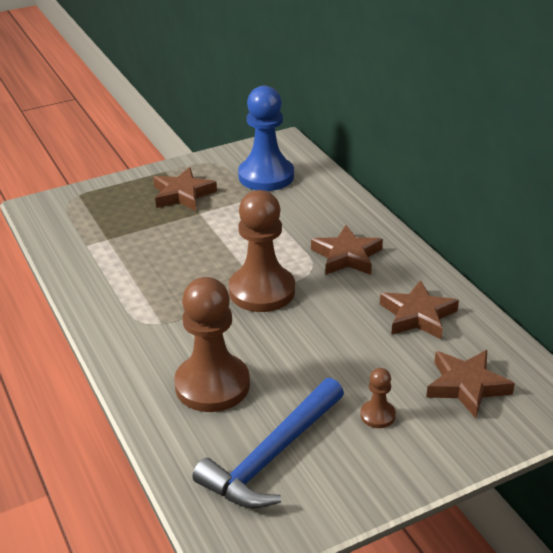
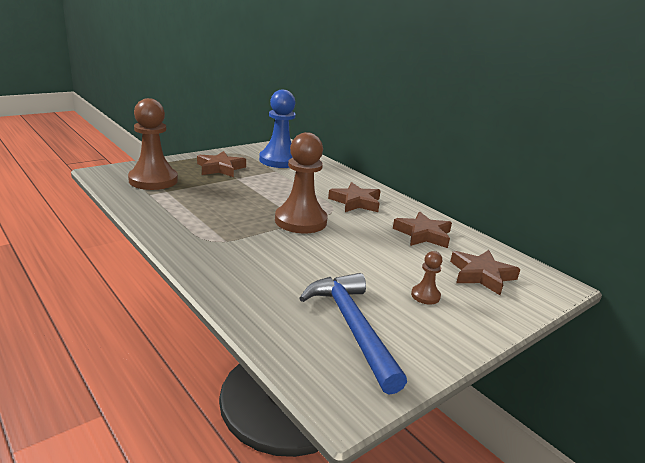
camera: 15 degrees left, 10 degrees down
brown pawn [174,277,250,412] -> brown pawn moved to [128,98,178,190]
blue hammer [192,378,344,509] -> blue hammer turned 135 degrees clockwise [299,273,407,395]

